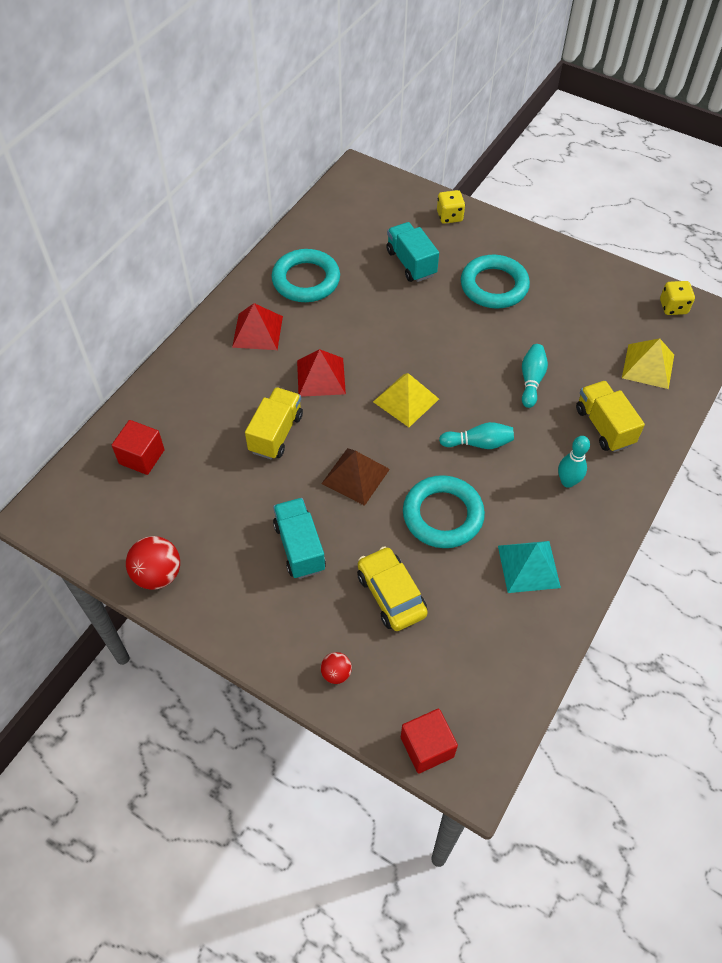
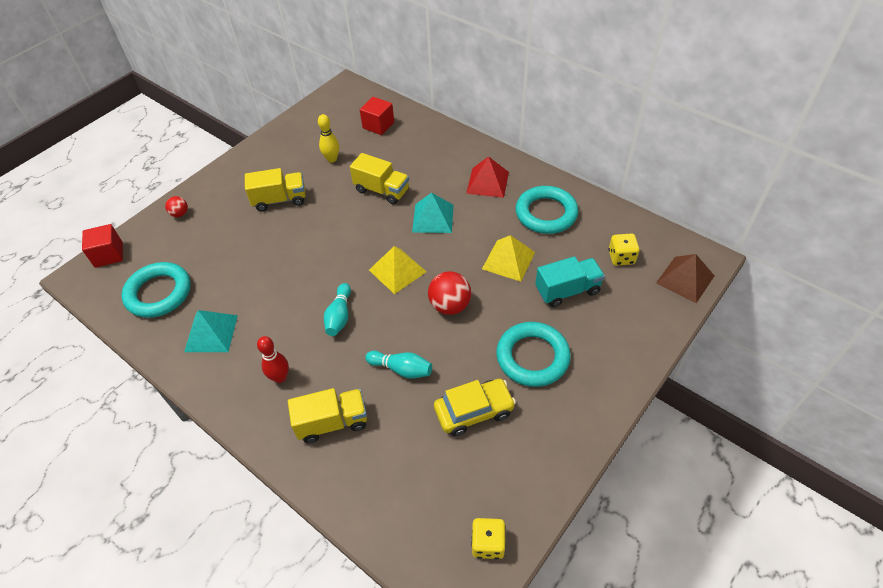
camera: 100 degrees right, 5 degrees down
red ball [126,536,180,590] -> red ball moved to [428,271,471,315]
turquoise truck [273,498,326,579] -> yellow truck [245,168,305,211]
red pyramid [297,349,346,397] -> turquoise pyramid [412,193,454,233]
brown pyramid [321,448,390,506] -> brown pyramid moved to [656,254,715,303]
yellow car [357,546,428,631] -> yellow car moved to [434,379,516,436]
turquoise ring [403,475,485,548] -> turquoise ring moved to [121,262,191,318]
yellow dice [437,190,465,224] -> yellow dice moved to [609,233,640,266]
turquoise bowling pin [558,436,590,488] -> red bowling pin [257,336,289,383]
yellow pyramid [622,338,674,389] -> yellow pyramid moved to [482,235,535,282]
none -> yellow bowling pin [318,114,339,163]

